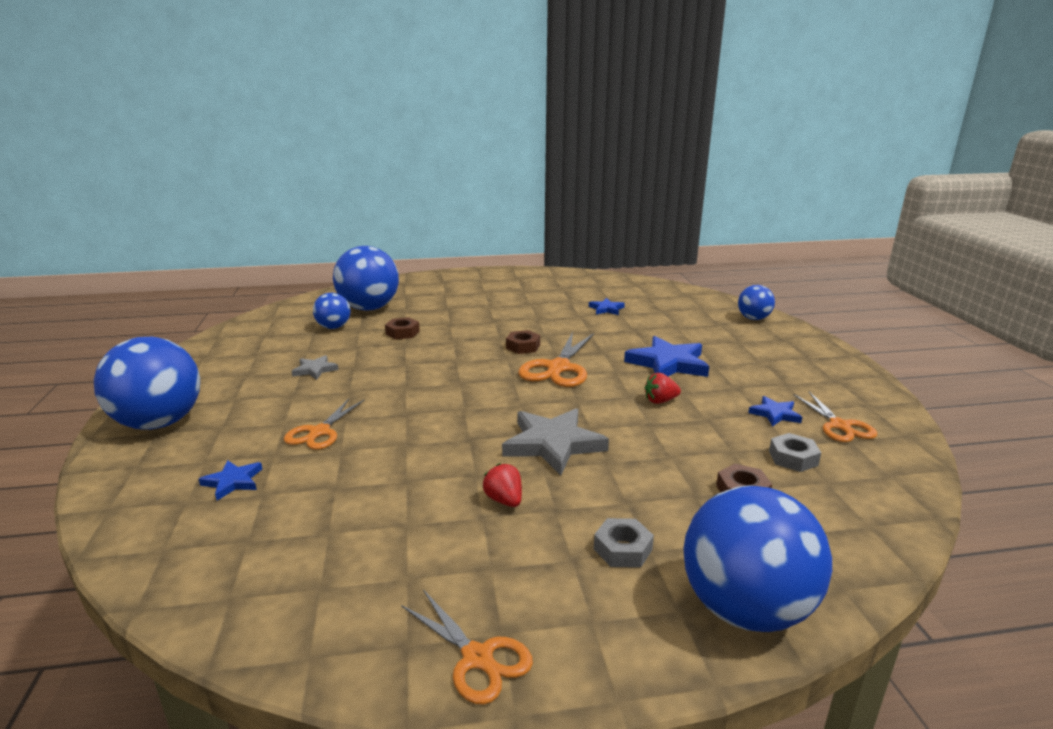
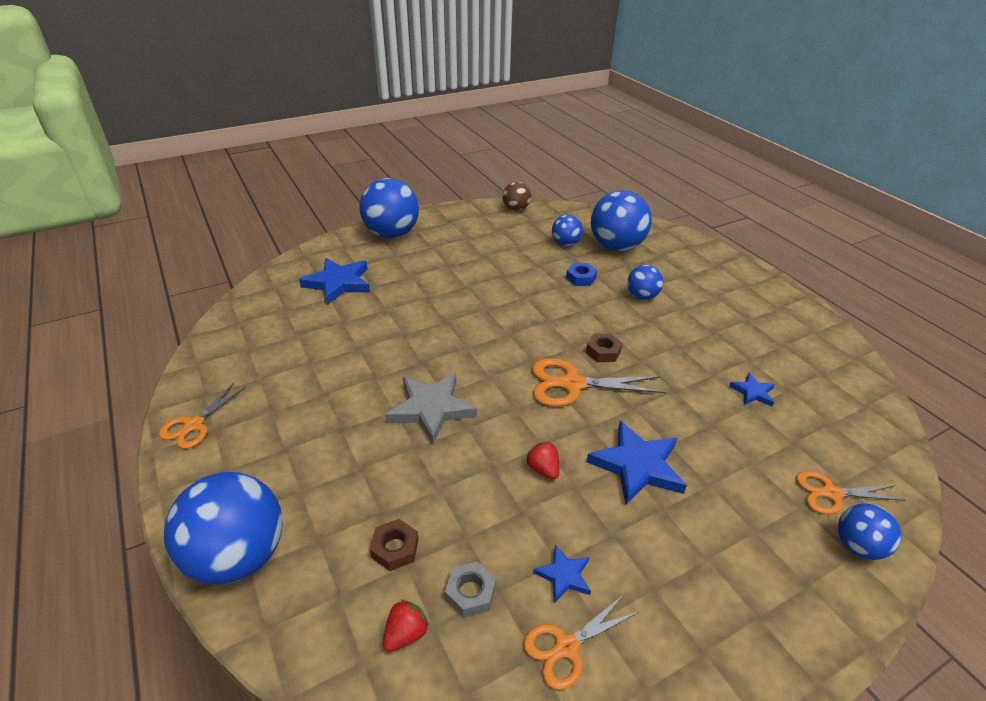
camera: 70 degrees right, 15 degrees up
blue star [199,460,262,501] -> blue star [299,258,370,305], size x1.93
orange scissors [284,399,364,450] -> orange scissors moved to [796,471,906,514]
grey star [292,355,338,380] -> none
brown nut [385,317,420,340] -> blue nut [566,263,597,286]
red strawberry [483,463,522,507] -> red strawberry moved to [383,600,429,652]
grey nut [594,518,654,568] -> none
none -> brown ball [503,182,531,211]
none -> blue ball [627,265,663,300]

